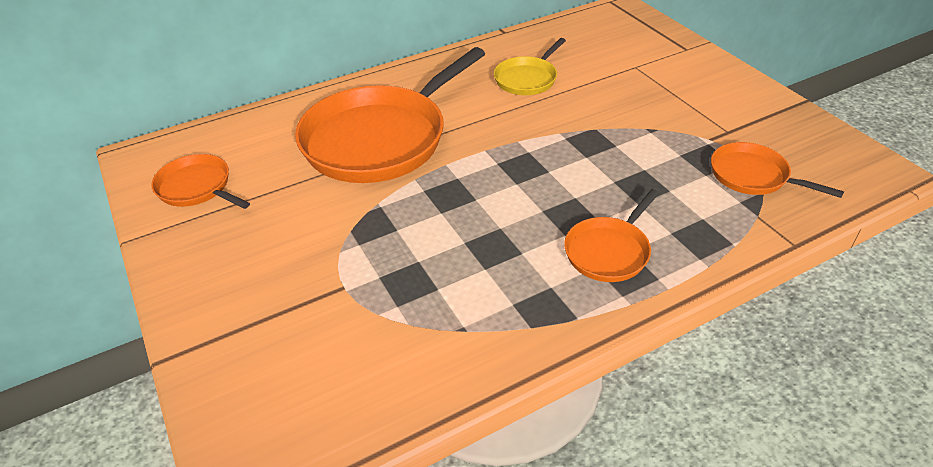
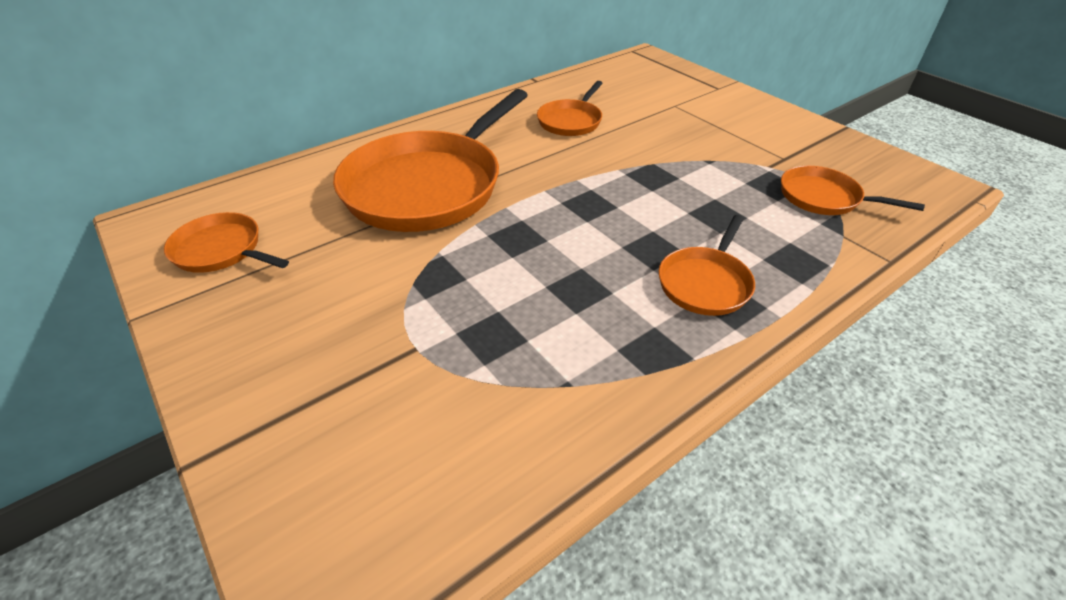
camera: 10 degrees left, 0 degrees up
yellow pan [494,38,566,95] -> orange pan [537,81,603,136]

